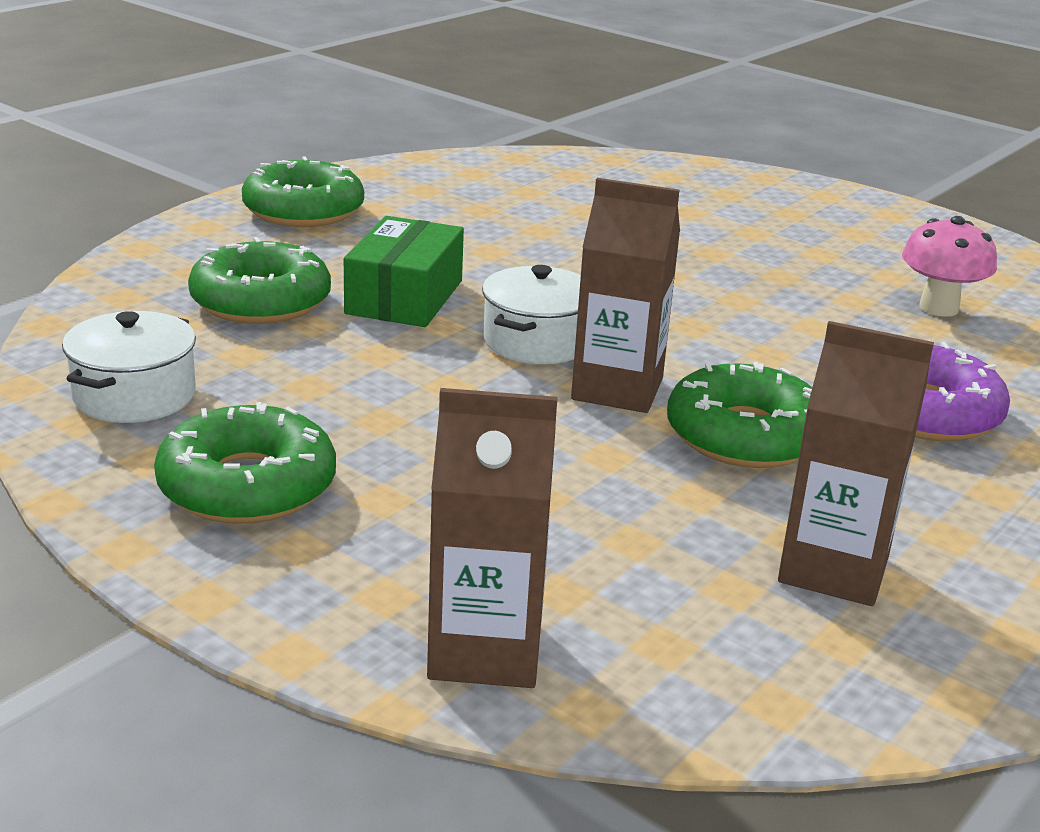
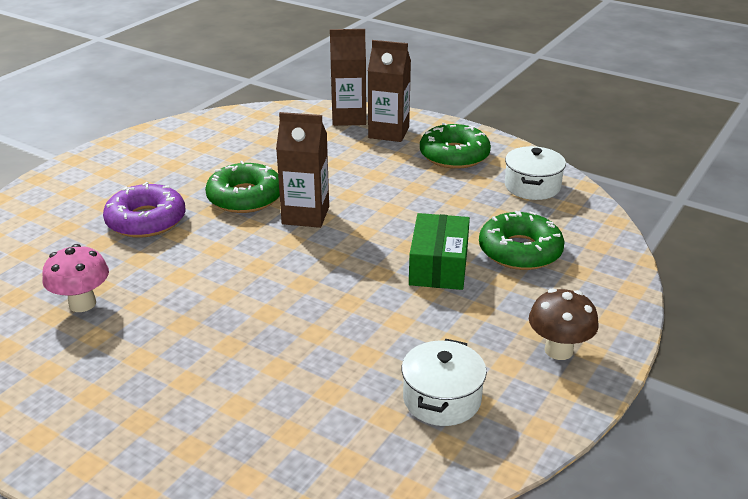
camera: 175 degrees right, 5 degrees up
green donut [242,156,364,227] -> brown mushroom [529,288,599,360]
white pot [482,265,581,364] -> white pot moved to [402,339,487,426]
brown carton [778,321,934,606] -> brown carton moved to [368,40,411,142]

